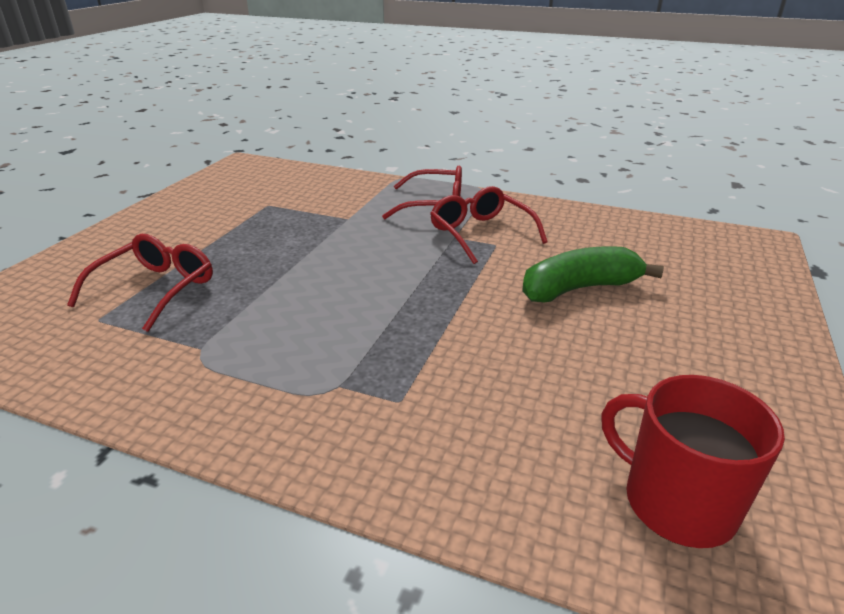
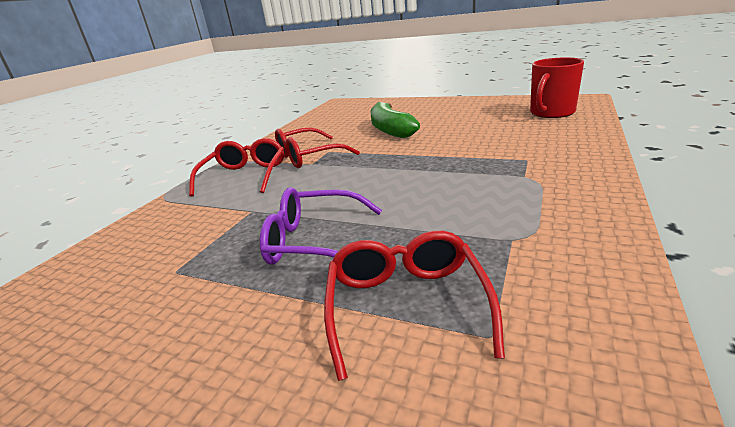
camera: 85 degrees left, 5 degrees down
red glasses [67,234,213,332] -> red glasses turned 60 degrees clockwise [324,231,505,381]
none -> purple glasses [260,187,382,265]

